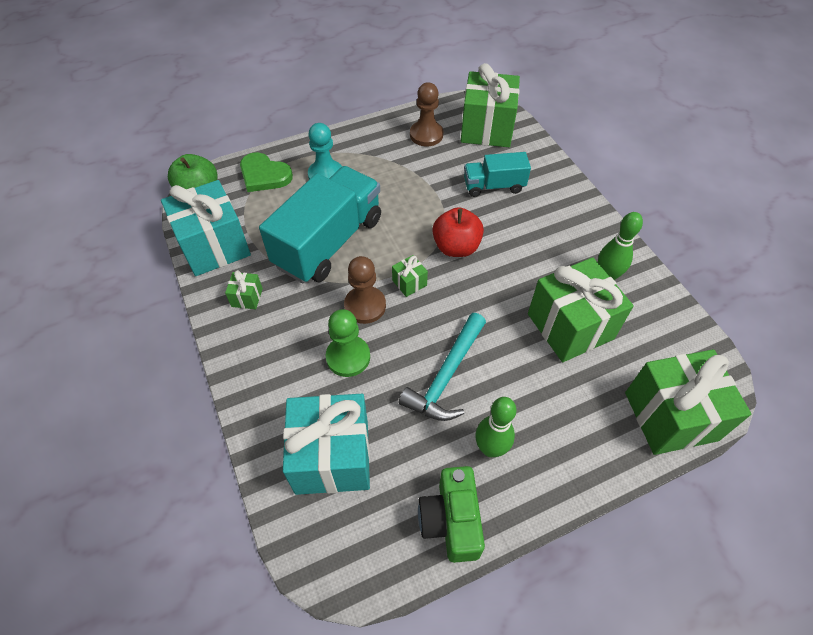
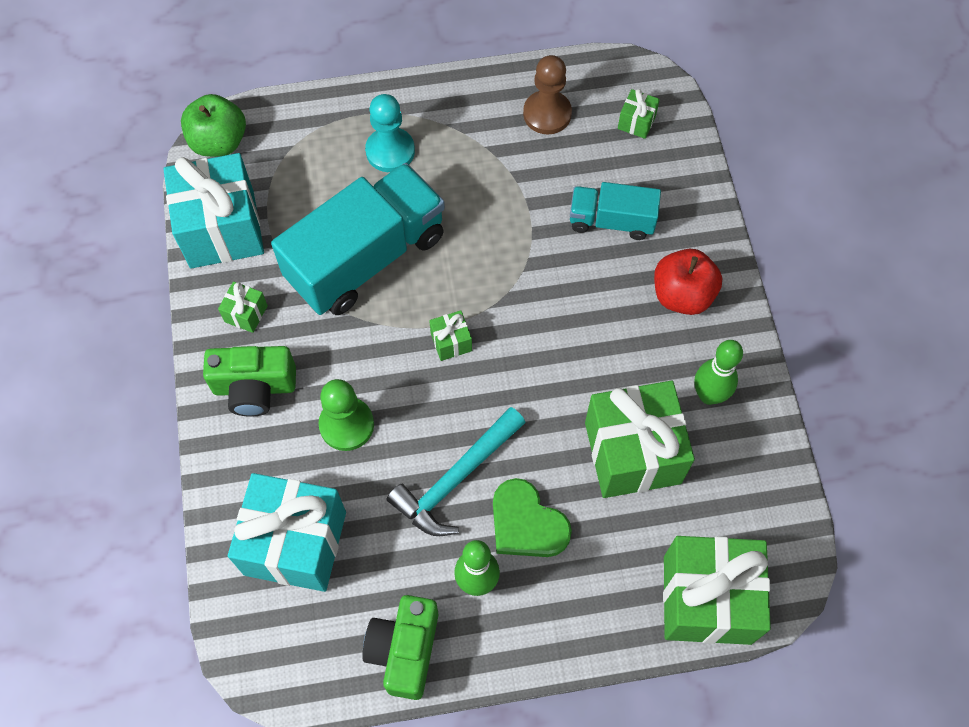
camera: 15 degrees right, 10 degrees up
green heart [240,152,293,192] -> green heart moved to [493,478,572,557]
brown pawn [344,256,386,324] -> none
red apple [432,207,484,257] -> red apple moved to [654,249,722,315]
green gift [461,63,520,147] -> green gift [618,89,660,139], size x0.42
none -> green camera [203,346,296,417]

